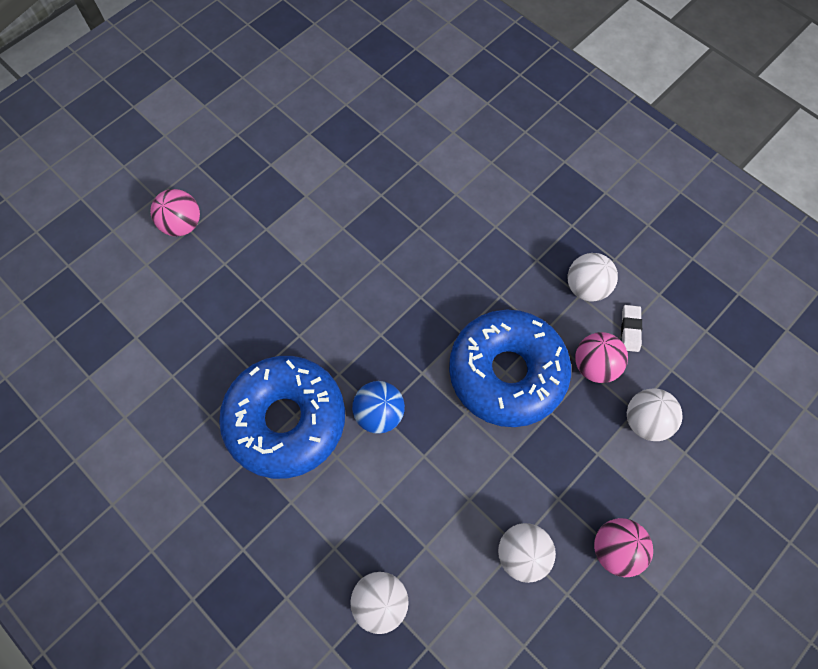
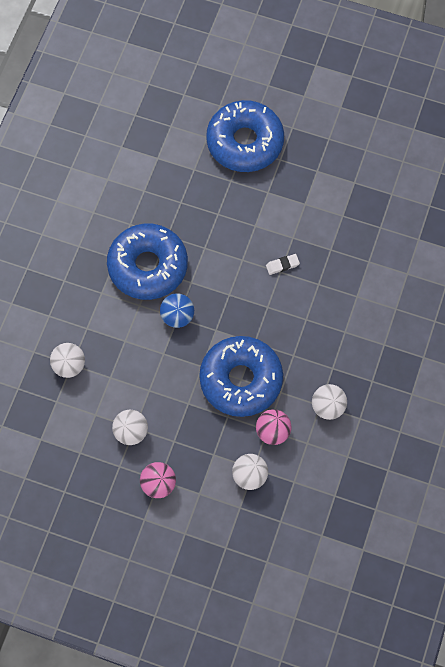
camera: 65 degrees right, 0 degrees up
pink ball [151,189,200,236] -> blue donut [206,100,284,172]
white eraser [621,305,642,352] -> white eraser moved to [266,254,300,275]

